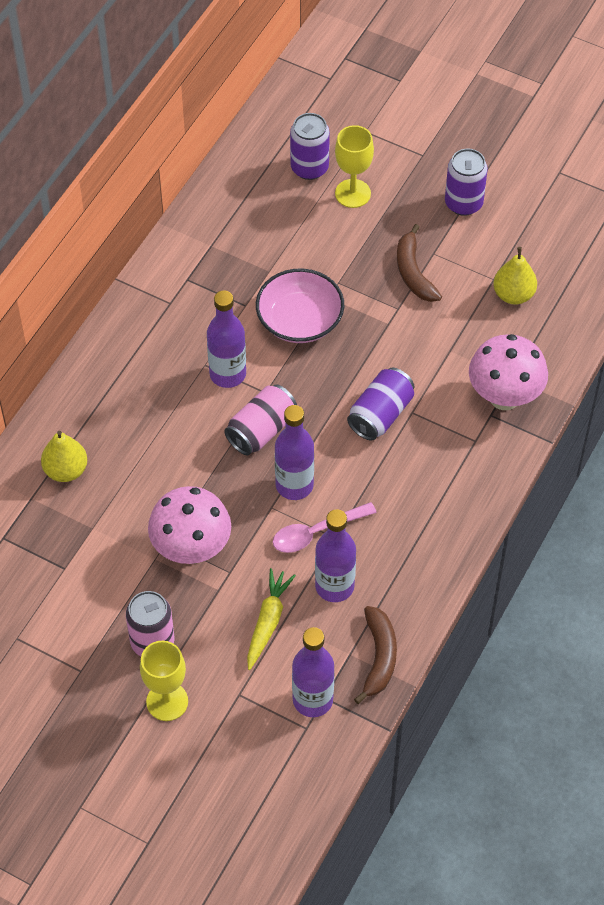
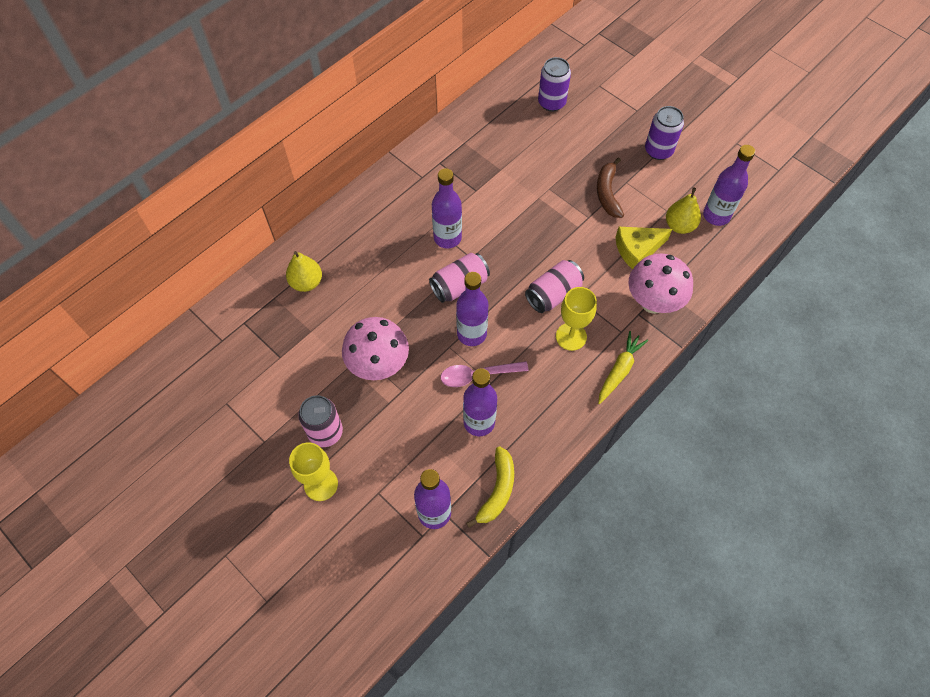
camera: 15 degrees right, 5 degrees up
yellow carrot [247,568,296,670] -> yellow carrot moved to [598,331,648,404]
pink bowl [256,269,344,343] -> none
yellow goblet [335,125,374,208] -> yellow goblet moved to [556,287,597,351]
purple can [347,368,414,441] -> pink can [525,260,584,313]
brown banana [354,606,397,704] -> yellow banana [466,446,514,528]
none -> yellow cheese [615,227,672,269]
none -> purple bottle [703,145,755,226]

